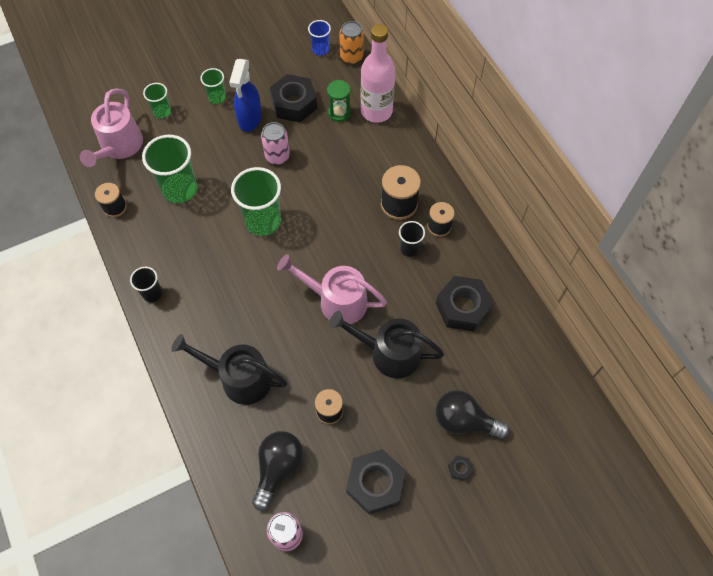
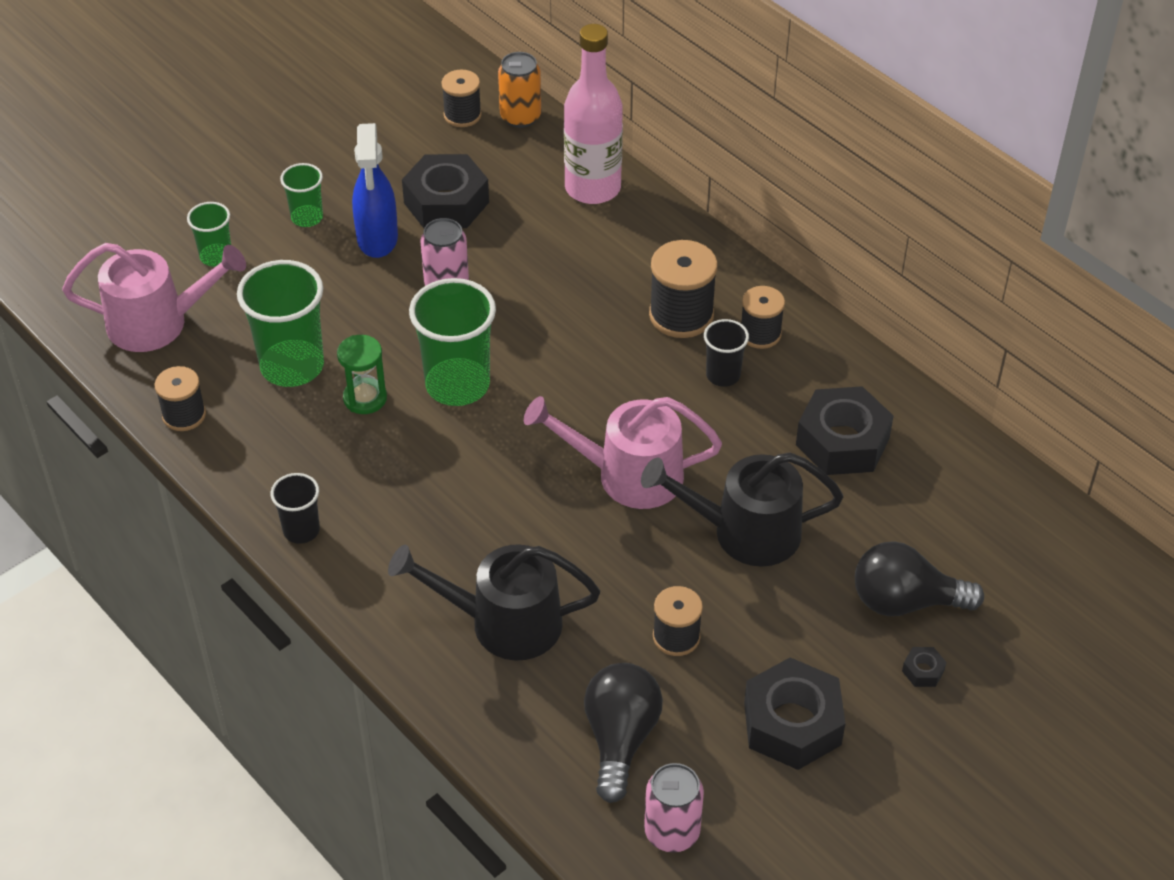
camera: 15 degrees left, 15 degrees down
pink watering can [80,89,143,167] -> pink watering can turned 90 degrees counterclockwise [62,243,246,352]
blue cup [308,20,331,56] -> black spool [441,70,482,127]
green hourglass [327,80,351,122] -> green hourglass moved to [337,335,387,414]

